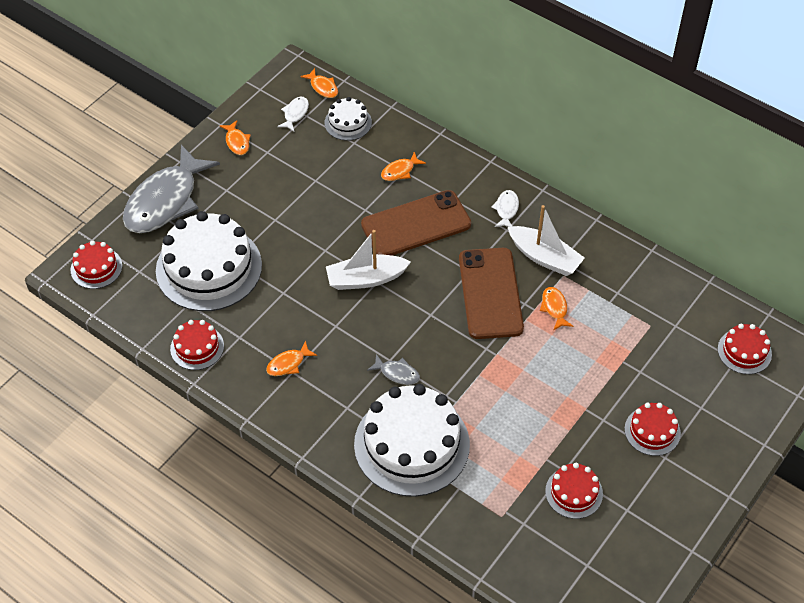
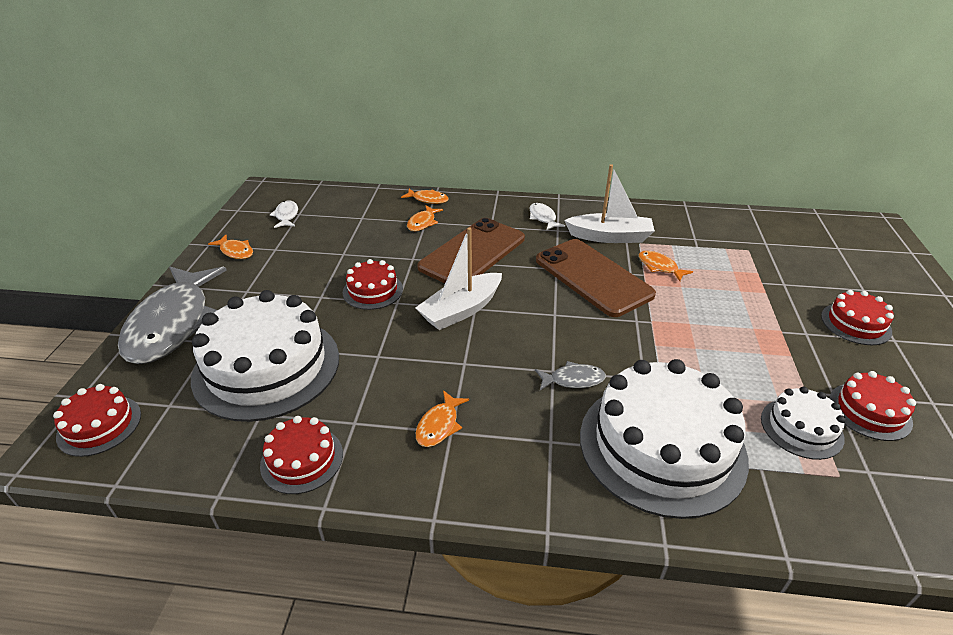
camera: 30 degrees left, 15 degrees down
orange fish [300,68,338,98] -> orange fish moved to [401,189,449,204]
white cake [325,97,372,141] -> white cake moved to [761,387,846,460]
red cake [718,324,772,374] -> red cake moved to [343,259,403,310]

